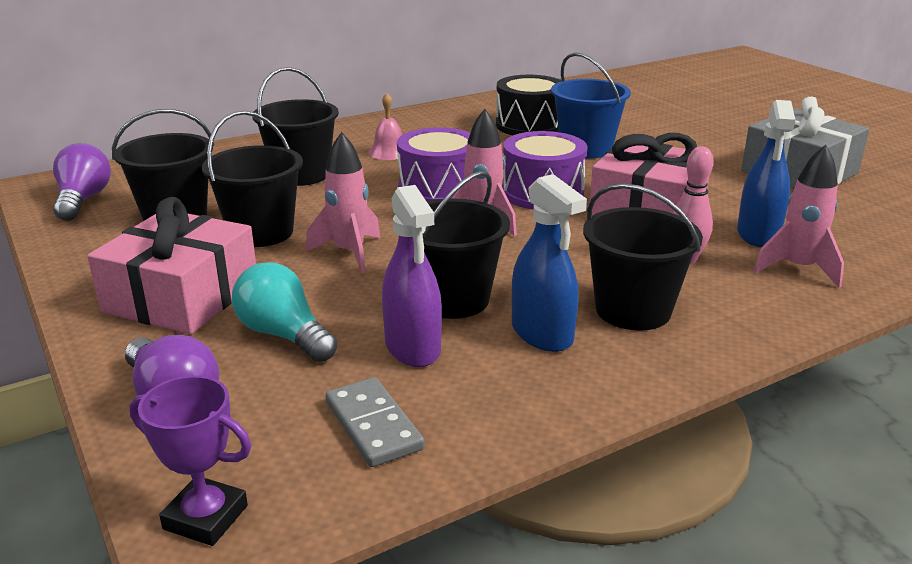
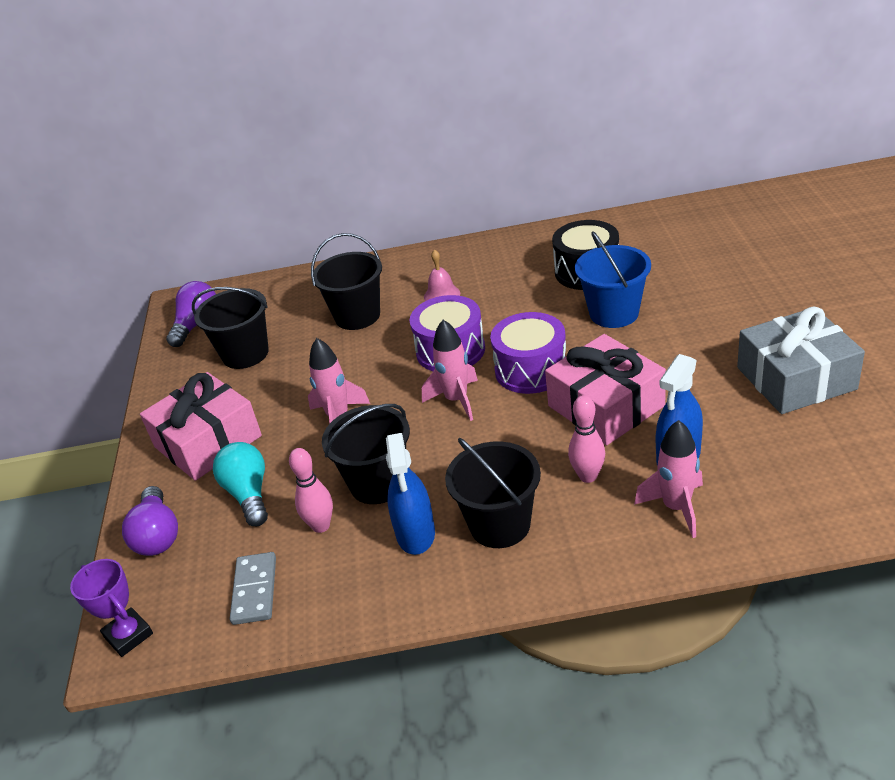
camera: 30 degrees right, 10 degrees up
black bucket [202,111,303,247] -> none
purple spray bottle [382,185,442,367] -> pink bowling pin [289,448,333,533]

